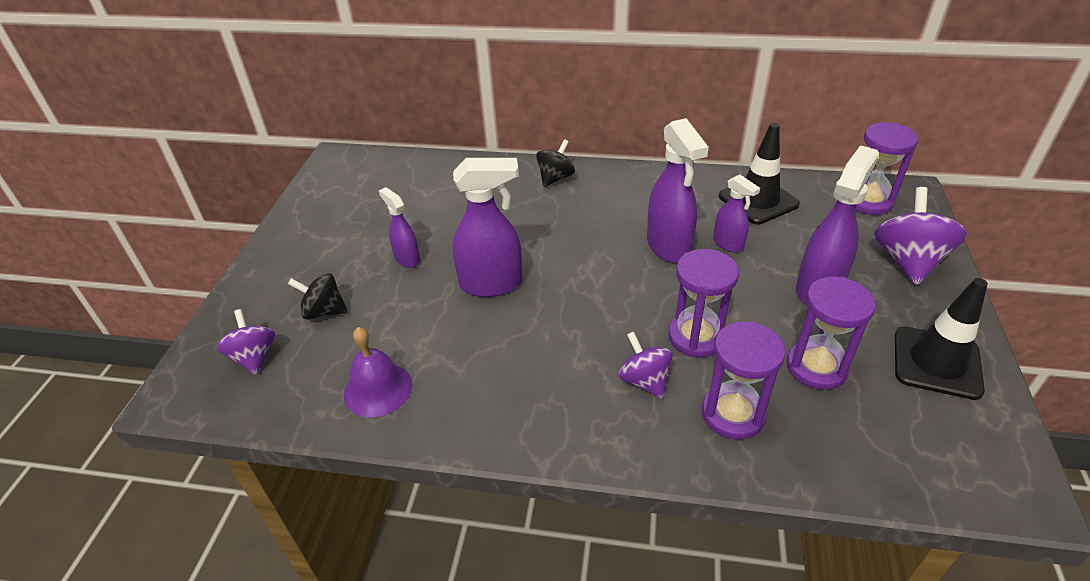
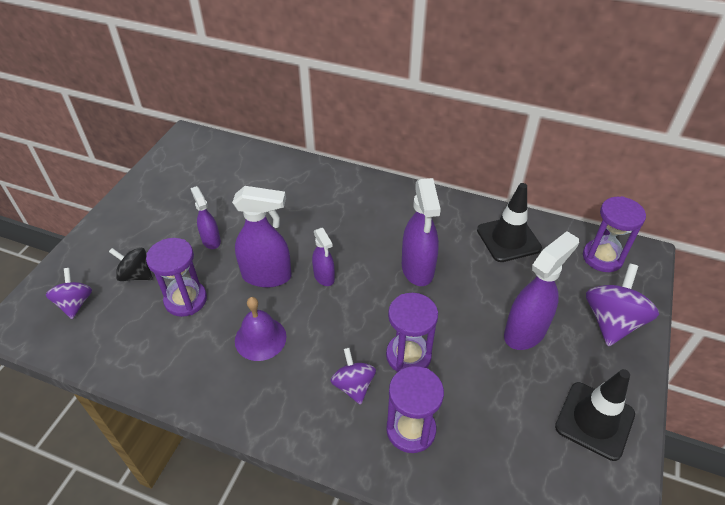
camera: 10 degrees right, 5 degrees up
purple bell [344,327,412,417] -> purple bell moved to [235,297,287,361]
black spinning top [536,139,575,187] -> none
purple spray bottle [713,175,760,252] -> purple spray bottle moved to [312,228,335,286]
purple hourglass [787,277,876,390] -> purple hourglass moved to [146,238,207,317]

